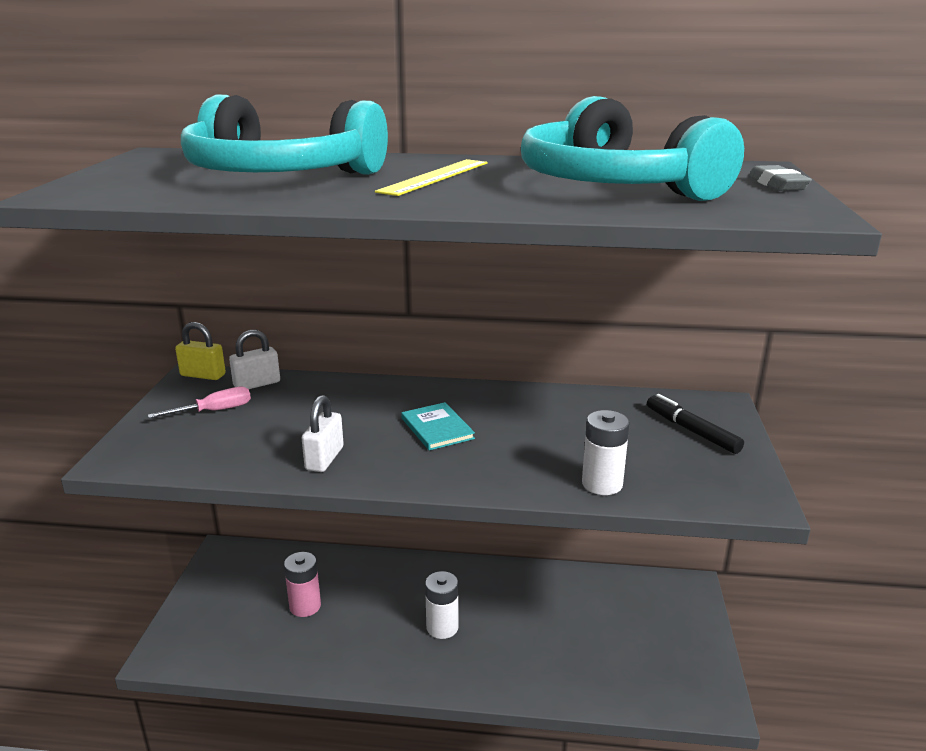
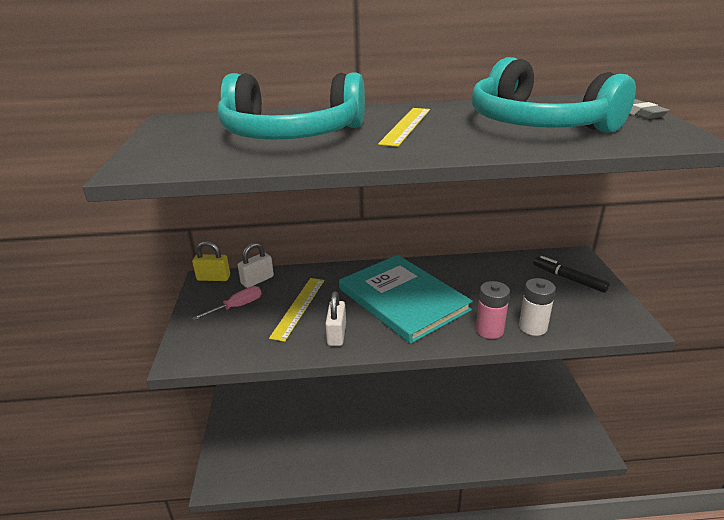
camera: 10 degrees left, 5 degrees up
pink battery [284,552,321,617] -> pink battery moved to [476,281,510,339]
turquoise book [401,402,475,450] -> turquoise book [339,255,473,344], size x2.28
white battery [425,571,459,639] -> none
none -> yellow ruler [269,278,324,342]

